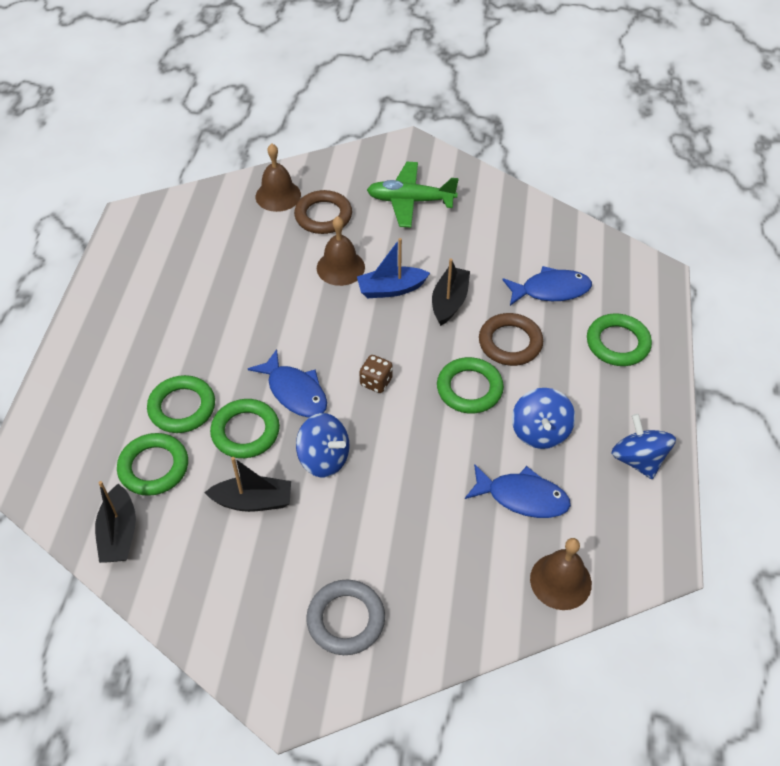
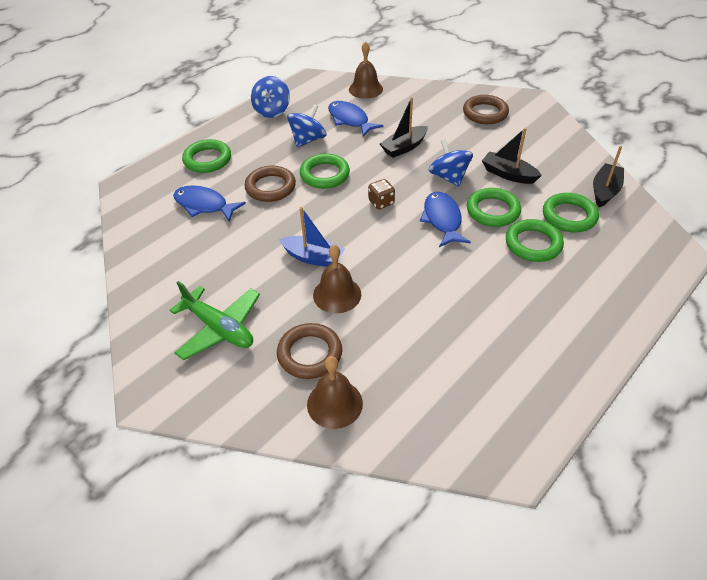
camera: 145 degrees left, 5 degrees down
grey ring [307,580,385,655] -> brown ring [463,95,509,124]
black boat [432,258,470,326] -> black boat moved to [380,97,428,158]

